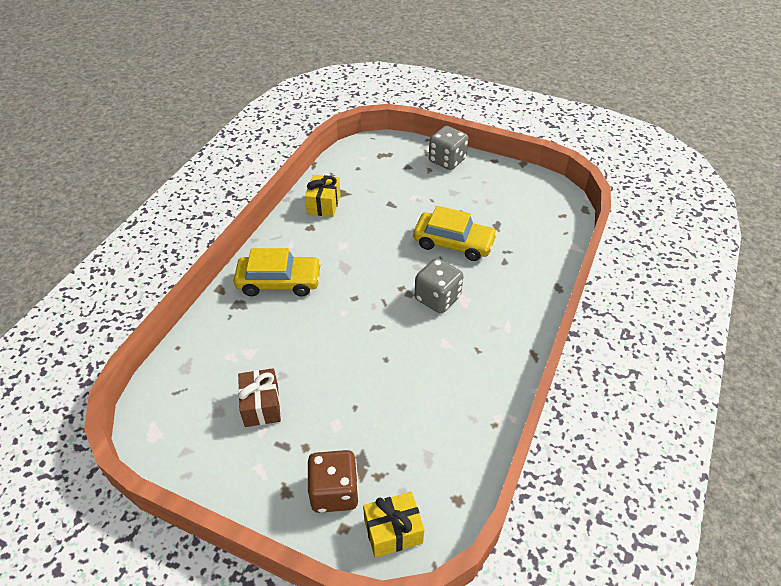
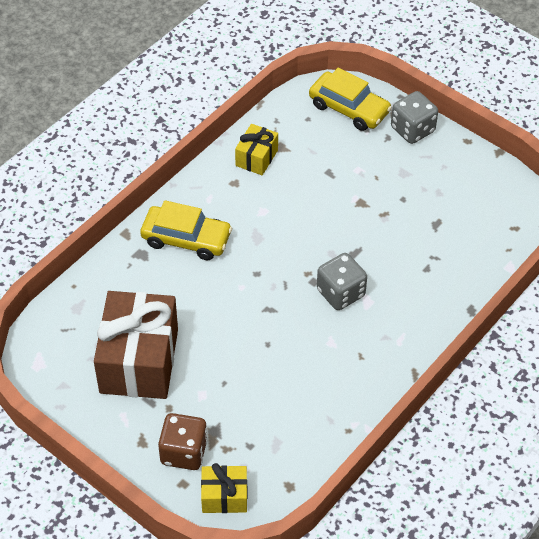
camera: 15 degrees right, 5 degrees up
brown gift [238,368,281,427] -> brown gift [94,291,178,399], size x2.02
yellow car [413,206,497,261] -> yellow car moved to [309,68,392,131]

